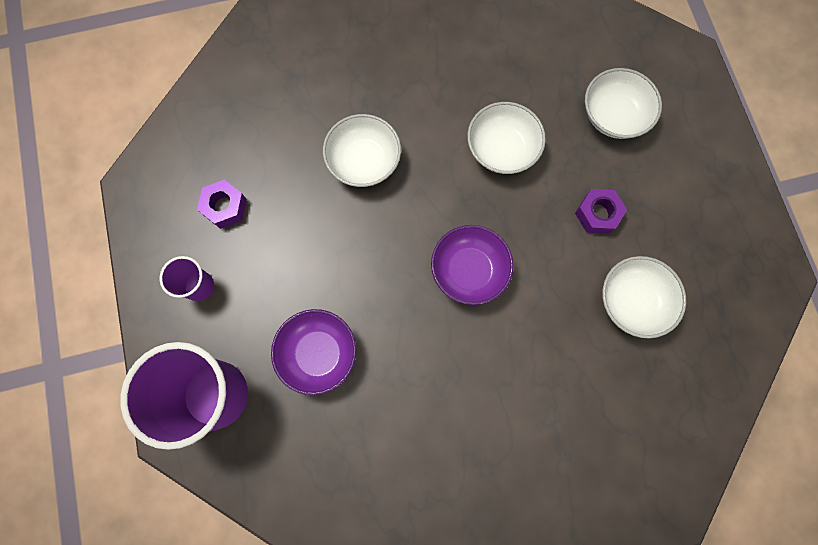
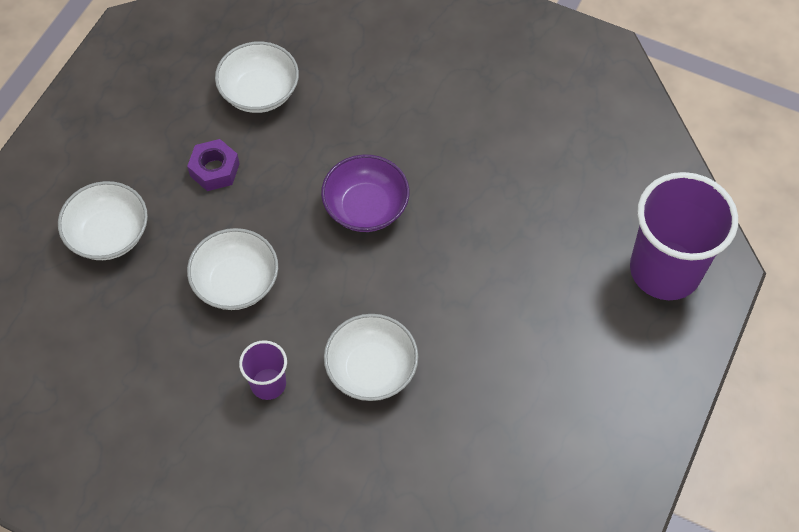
camera: 140 degrees left, 15 degrees down
purple cup [160,256,214,301] -> purple cup moved to [239,340,287,400]
purple nut [197,180,247,229] -> none
purple bowl [271,309,356,395] -> none

